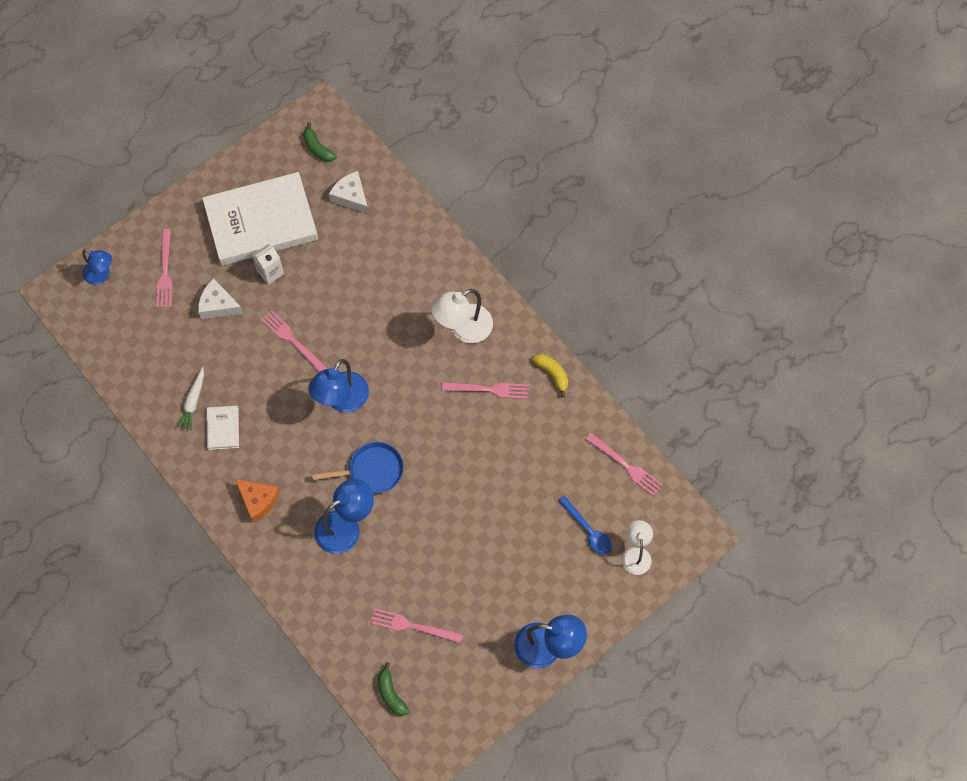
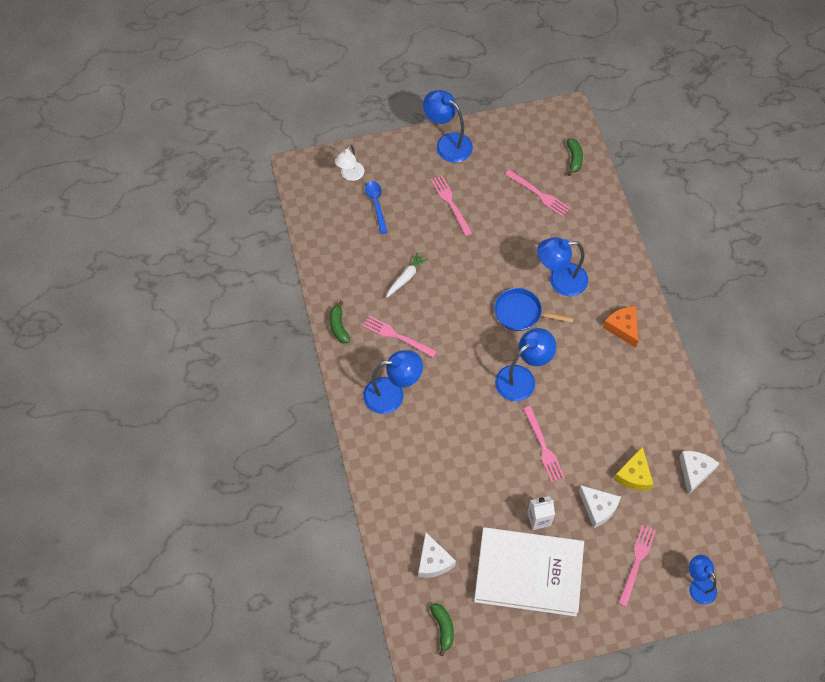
camera: 155 degrees left, 5 degrees down
white carrot [176,367,204,431] -> white carrot moved to [386,252,428,298]
white book [207,406,239,450] -> none
white lamp [431,289,493,343] -> blue lamp [363,350,423,414]
yellow banana [532,354,568,397] -> green banana [330,301,350,343]
pink fork [585,433,663,497] -> pink fork moved to [431,175,473,236]
none -> yellow cheese [614,446,654,491]
none -> white cheese [679,451,720,495]

